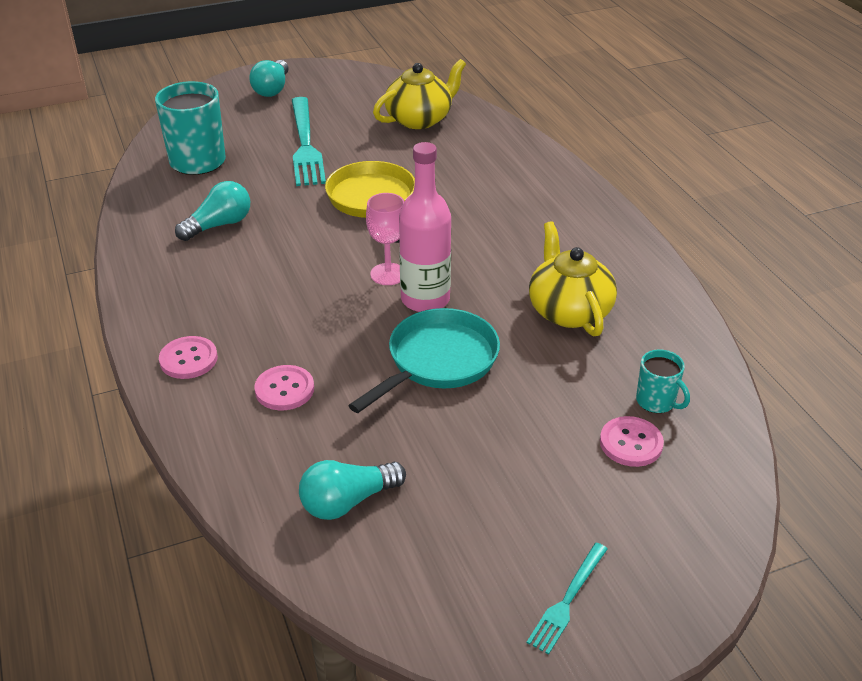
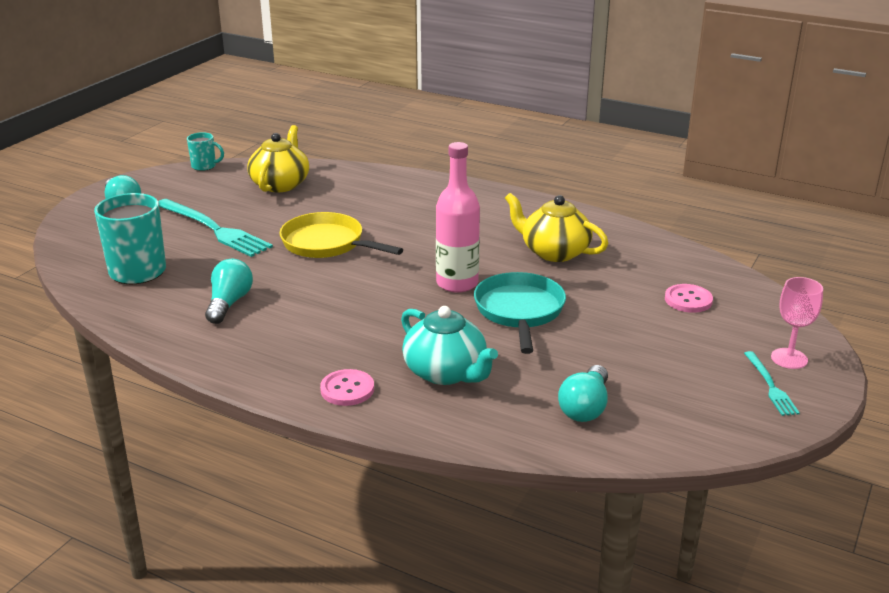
camera: 40 degrees left, 10 degrees down
pink button [254,365,314,410] -> turquoise teapot [401,306,498,385]
pink goblet [366,193,404,285] -> pink goblet moved to [771,277,823,369]
turquoise mug [636,349,690,413] -> turquoise mug moved to [187,132,224,171]

